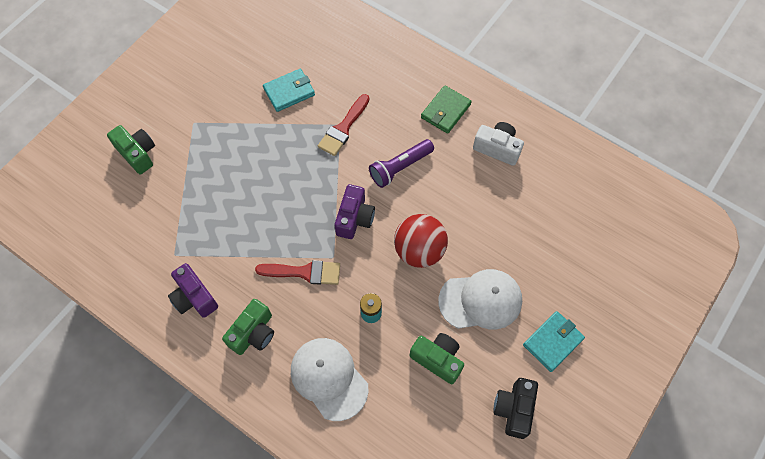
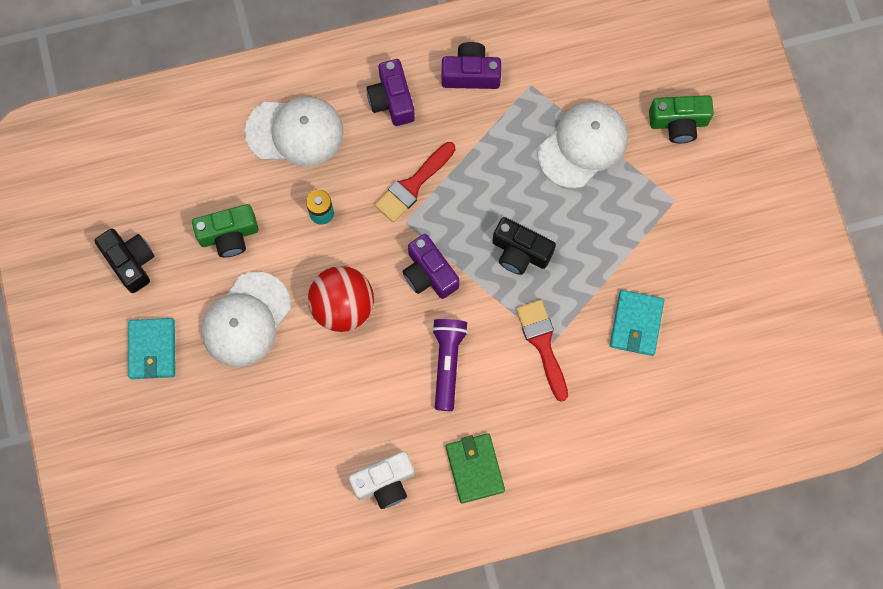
camera: 130 degrees right, 10 degrees up
green camera [222,299,274,355] -> purple camera [366,59,415,126]
none -> black camera [492,217,556,275]
none -> white cap [538,101,628,189]

